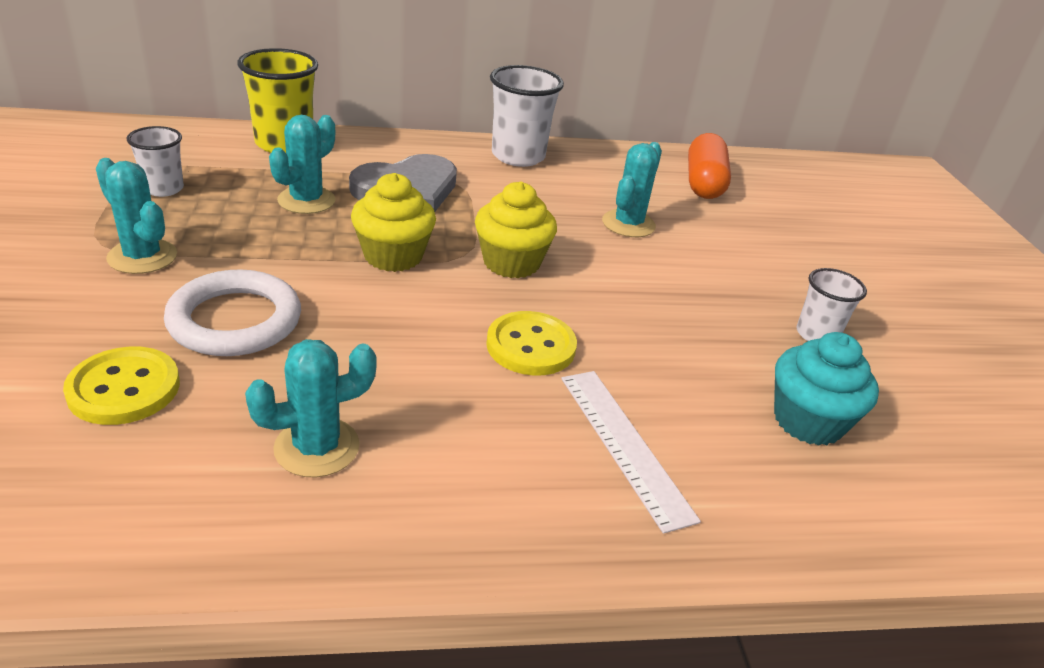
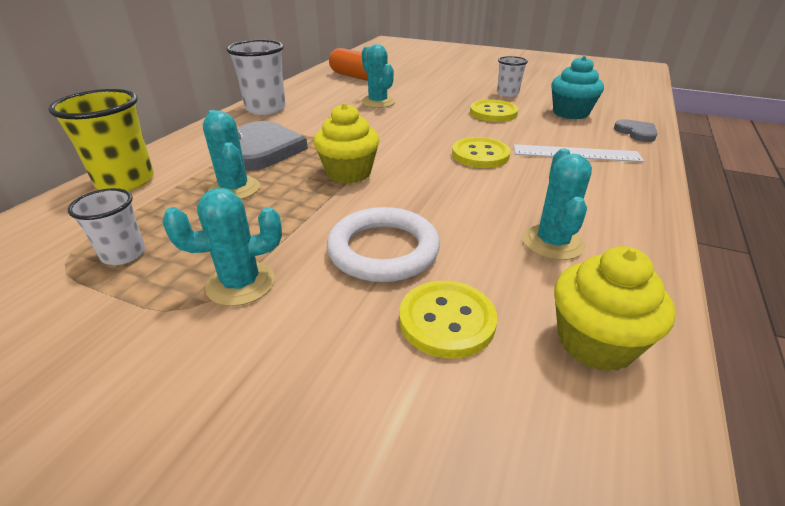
camera: 55 degrees left, 0 degrees up
yellow cupcake [475,182,557,278] -> yellow cupcake moved to [554,246,675,372]
none -> yellow button [470,100,518,122]
none -> grey heart [614,119,658,142]

